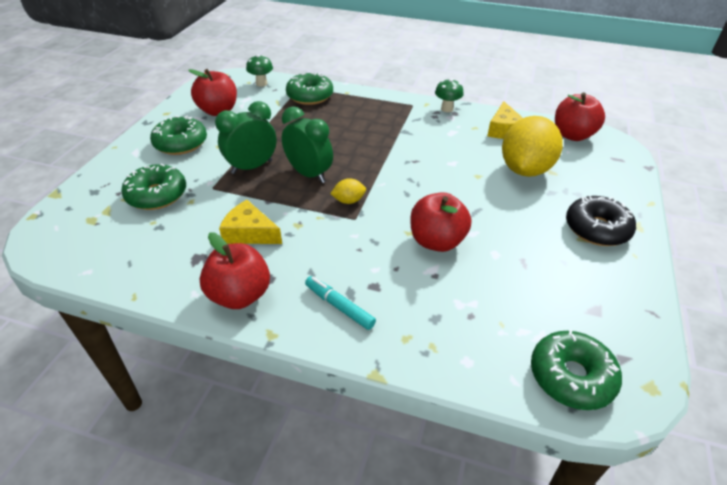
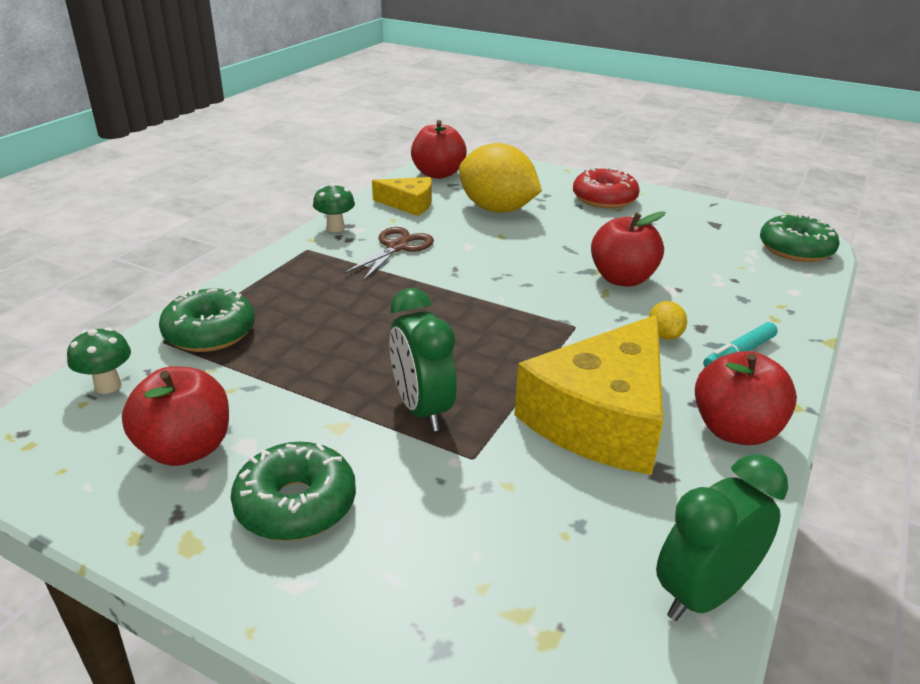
camera: 80 degrees left, 10 degrees down
green donut [121,164,186,210] -> none
yellow cheese [219,200,282,244] -> yellow cheese [514,315,663,475], size x1.95
green clock [282,106,333,183] -> green clock moved to [656,455,788,621]
yellow lemon [330,178,366,204] -> yellow lemon moved to [649,301,687,340]
black donut [566,196,636,246] -> red donut [573,167,640,209]
none -> brown scissors [344,227,434,281]

